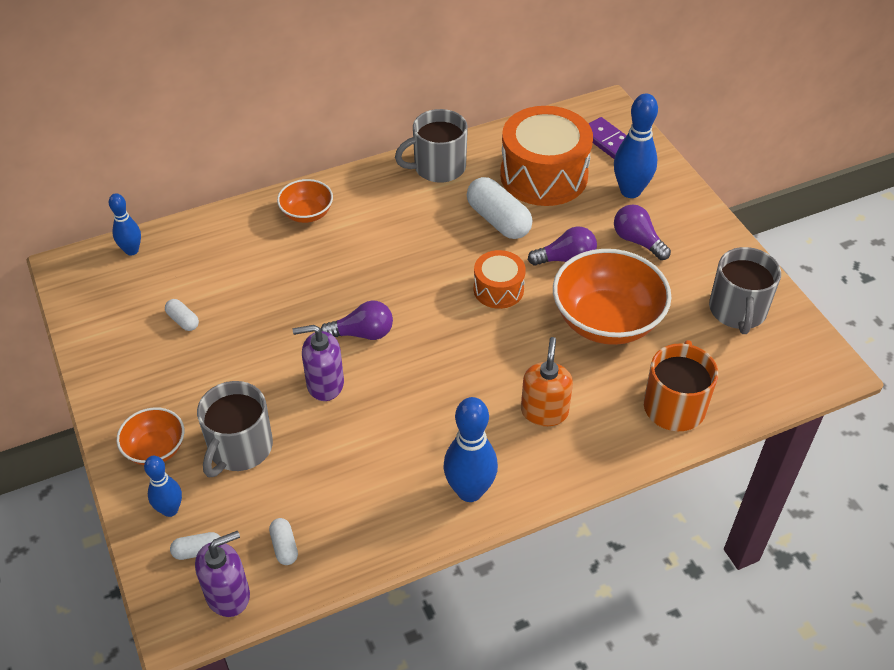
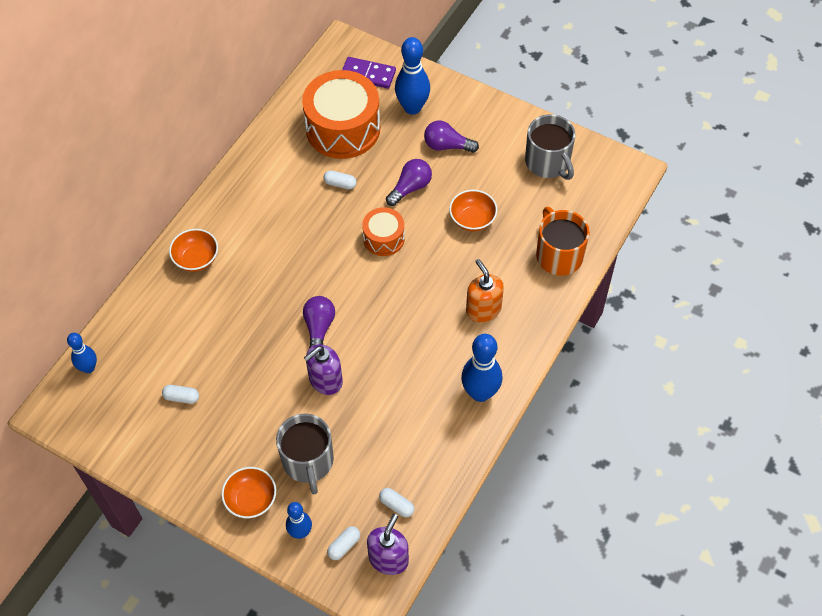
camera: 35 degrees left, 10 degrees up
purple light bulb [321,300,393,340] -> purple light bulb turned 45 degrees counterclockwise [303,296,335,348]
grey mug [395,109,468,183] -> none
white capsule [467,177,532,239] -> white capsule [323,170,357,189], size x0.49
orange bowl [553,249,671,345] -> orange bowl [449,190,497,231], size x0.52

